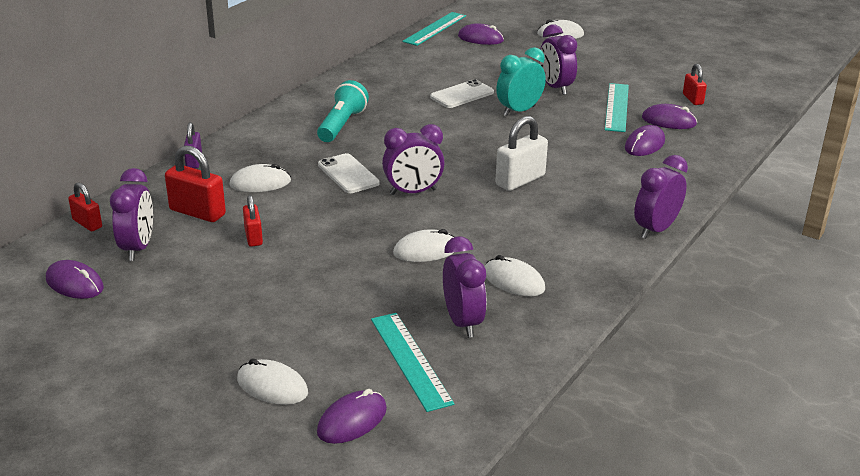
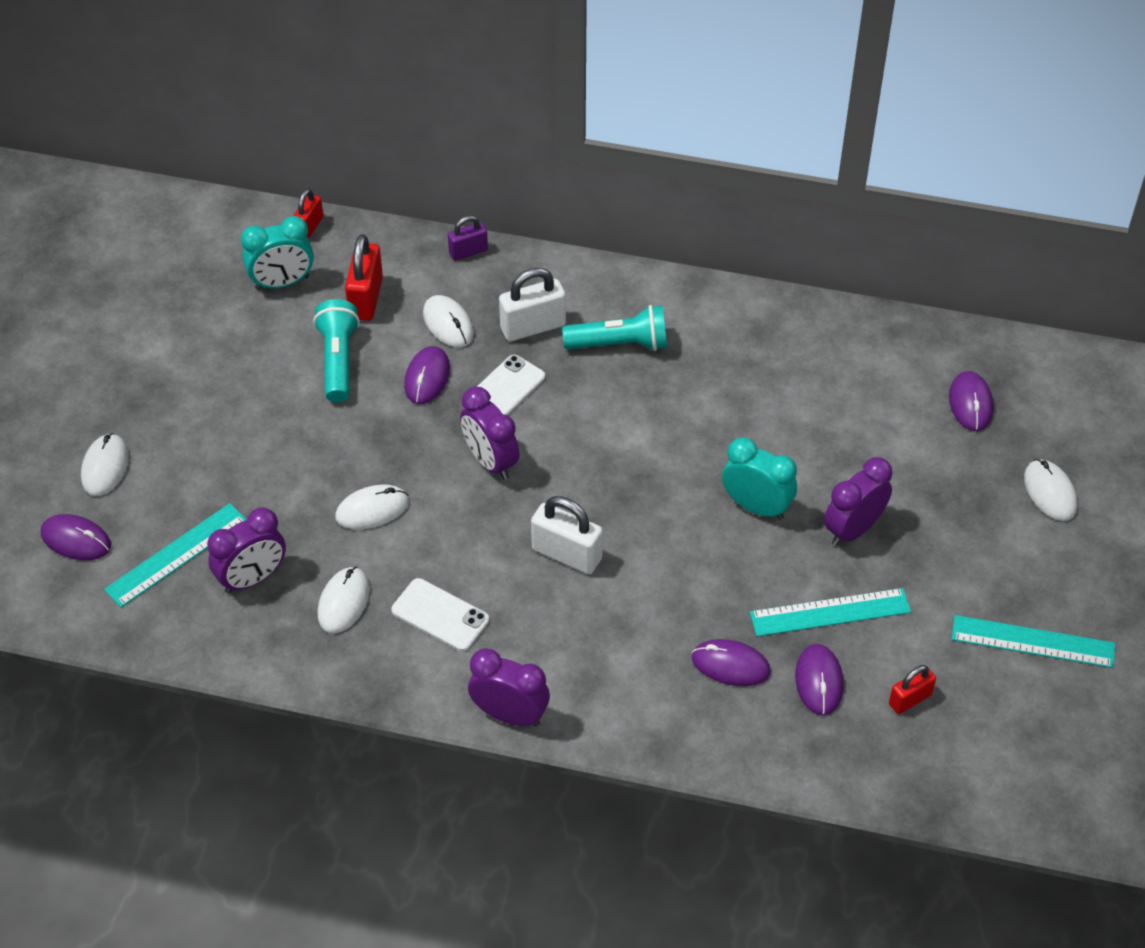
camera: 70 degrees right, 20 degrees up
purple mouse [46,260,104,299] -> purple mouse moved to [404,346,450,404]
purple clock [110,168,153,261] -> turquoise clock [241,216,314,290]
red padlock [243,195,263,247] -> turquoise flashlight [313,299,360,402]
white mouse [393,229,454,262] -> white mouse turned 75 degrees counterclockwise [335,484,409,529]
turquoise ruler [402,12,466,46] -> turquoise ruler moved to [952,615,1115,668]
white phone [430,79,494,108] -> white phone moved to [391,578,489,651]
none -> white padlock [499,267,566,341]

